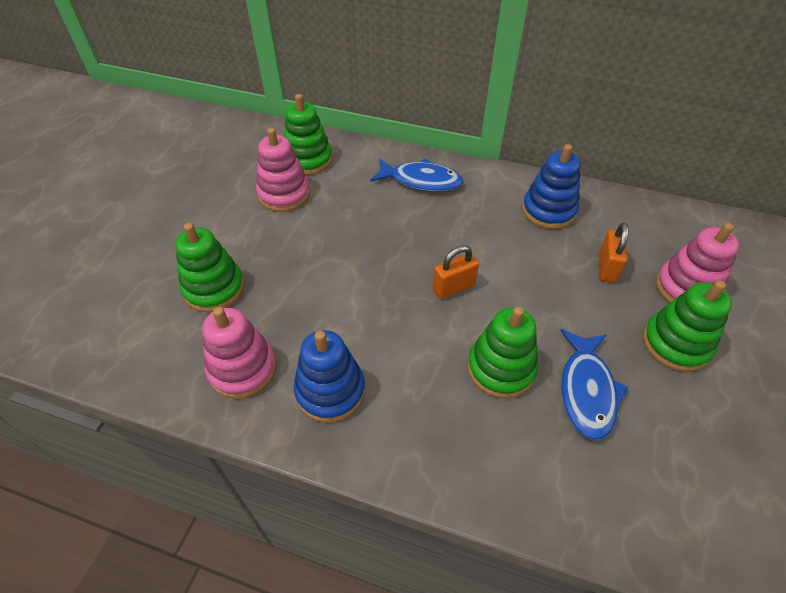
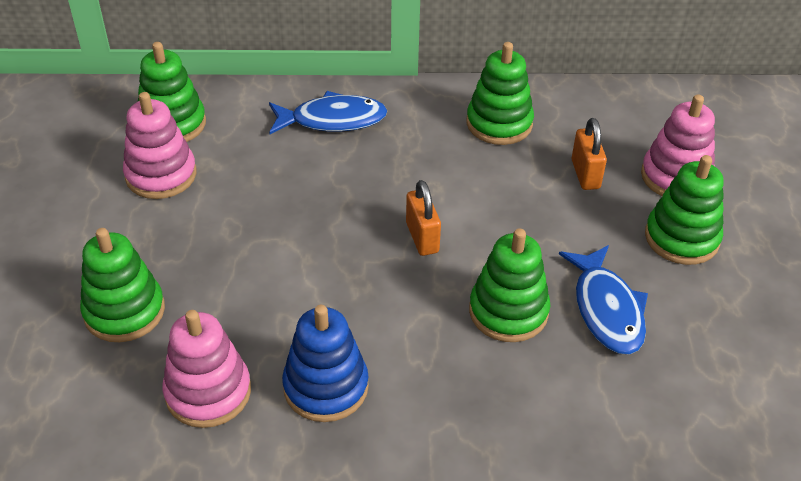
camera: 20 degrees left, 5 degrees down
orange padlock [433,245,479,299] -> orange padlock turned 60 degrees counterclockwise [406,180,441,256]
blue stacking toy [522,144,581,229] -> green stacking toy [467,42,534,145]

